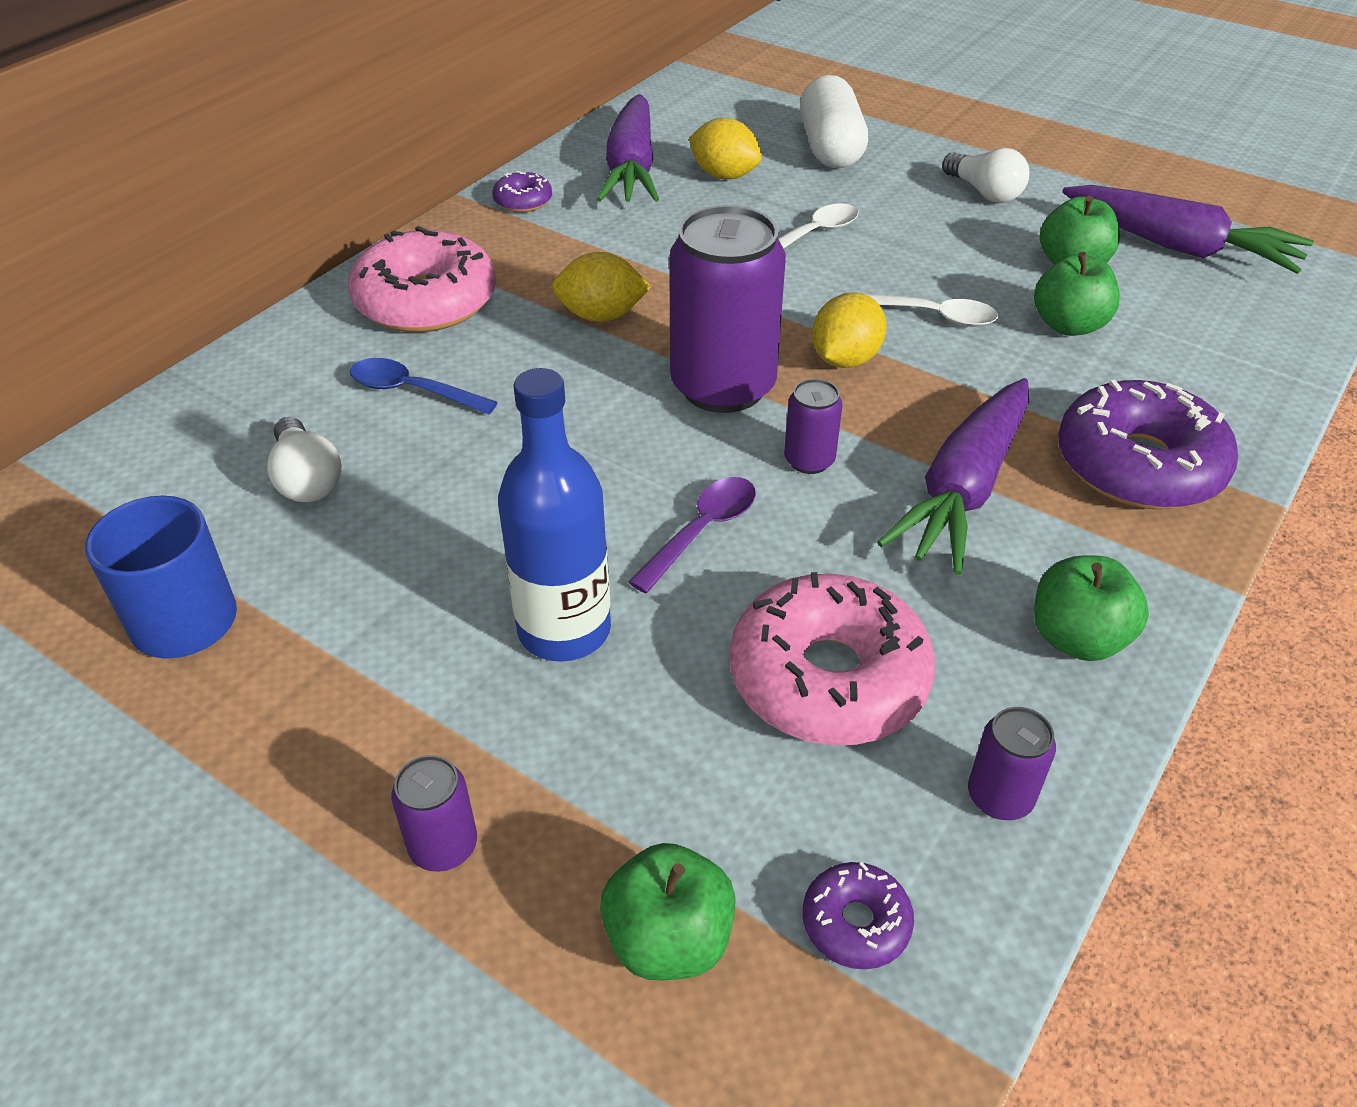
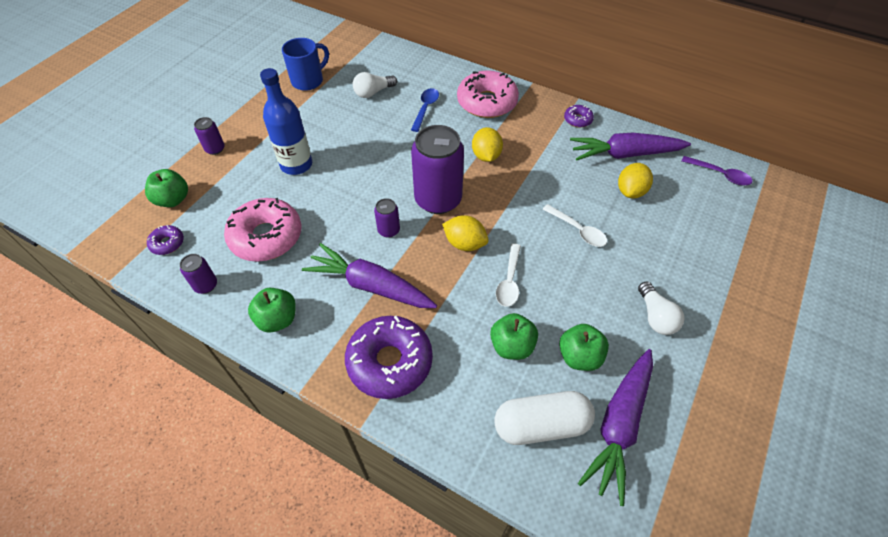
camera: 85 degrees right, 10 degrees up
purple spoon [629,477,756,593] -> purple spoon moved to [681,156,752,186]
white capsule [800,75,868,168] -> white capsule moved to [494,391,595,445]
white light bulb [942,148,1029,203] -> white light bulb turned 60 degrees counterclockwise [638,282,685,335]

